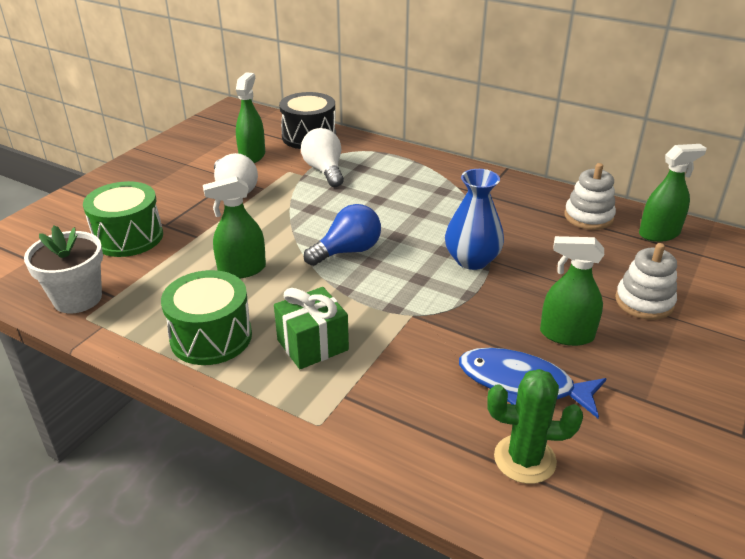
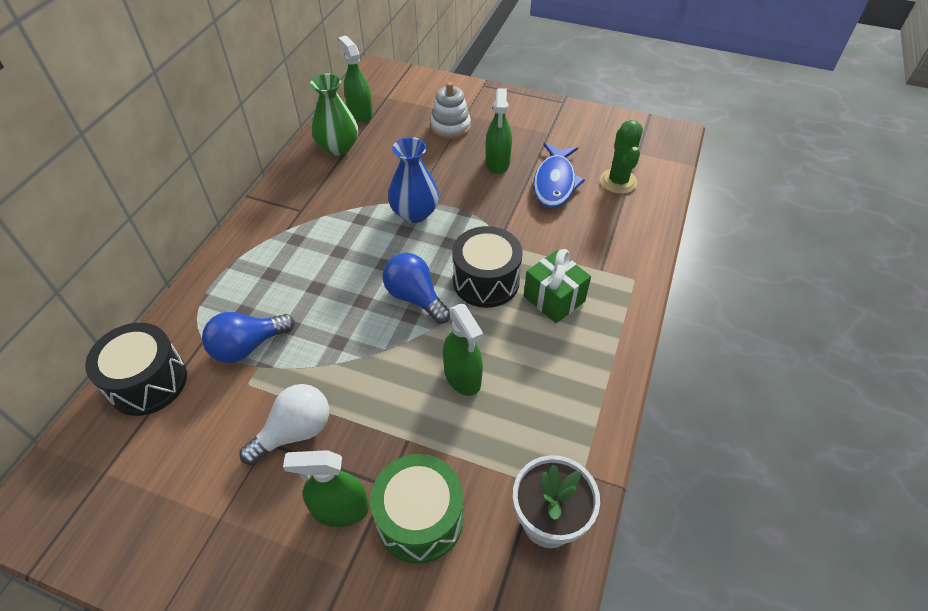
camera: 100 degrees left, 15 degrees up
green drum [161,270,252,365] -> none
green spray bottle [236,72,265,163] -> green spray bottle moved to [283,450,369,527]
white light bulb [301,128,344,187] -> blue light bulb [202,312,295,363]
white stacking toy [564,163,616,230] -> green vase [310,73,358,156]
none -> black drum [452,226,523,308]

